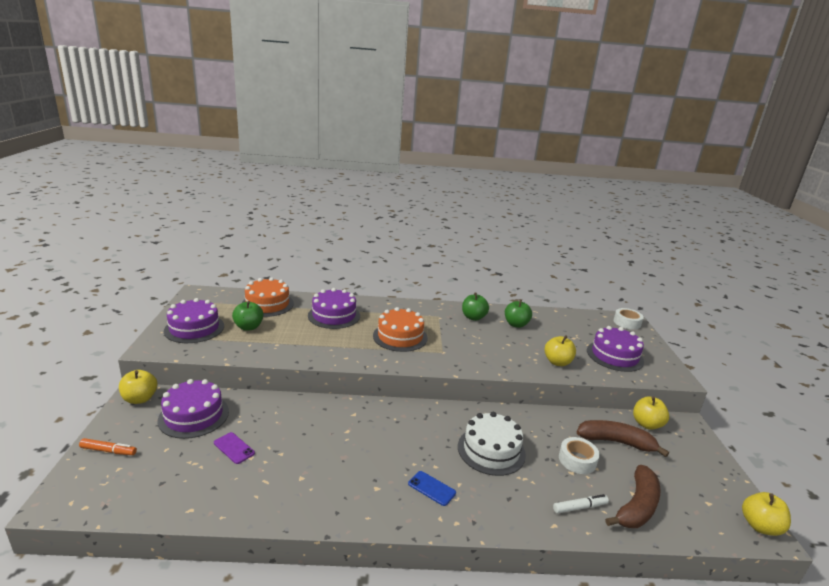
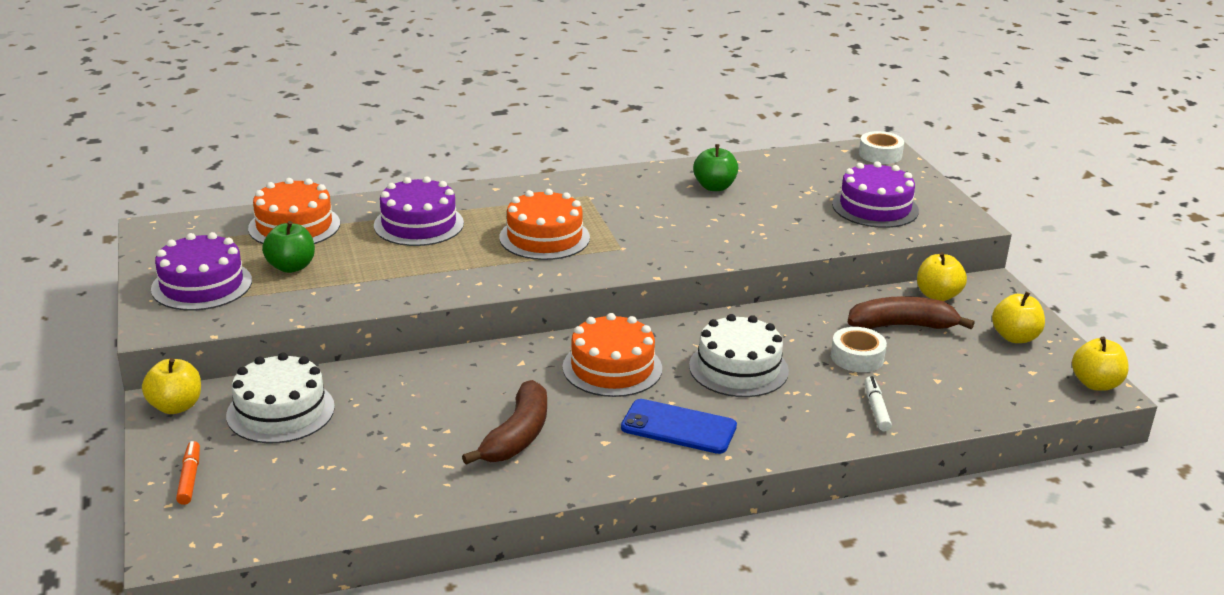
camera: 15 degrees left, 5 degrees up
orange marker [79,438,137,455] -> orange marker turned 90 degrees counterclockwise [176,441,200,505]
purple cake [158,379,229,439] -> white cake [226,353,335,443]
purple phone [214,432,255,464] -> none
blue phone [408,471,456,506] -> blue phone [621,399,737,454], size x1.68
green apple [462,292,489,321] -> none
yellow apple [544,335,576,366] -> yellow apple moved to [992,292,1045,343]
white marker [553,494,609,514] -> white marker turned 60 degrees counterclockwise [864,376,892,431]
brown banana [605,465,660,528] -> brown banana moved to [462,380,547,465]
none -> orange cake [562,313,662,397]

